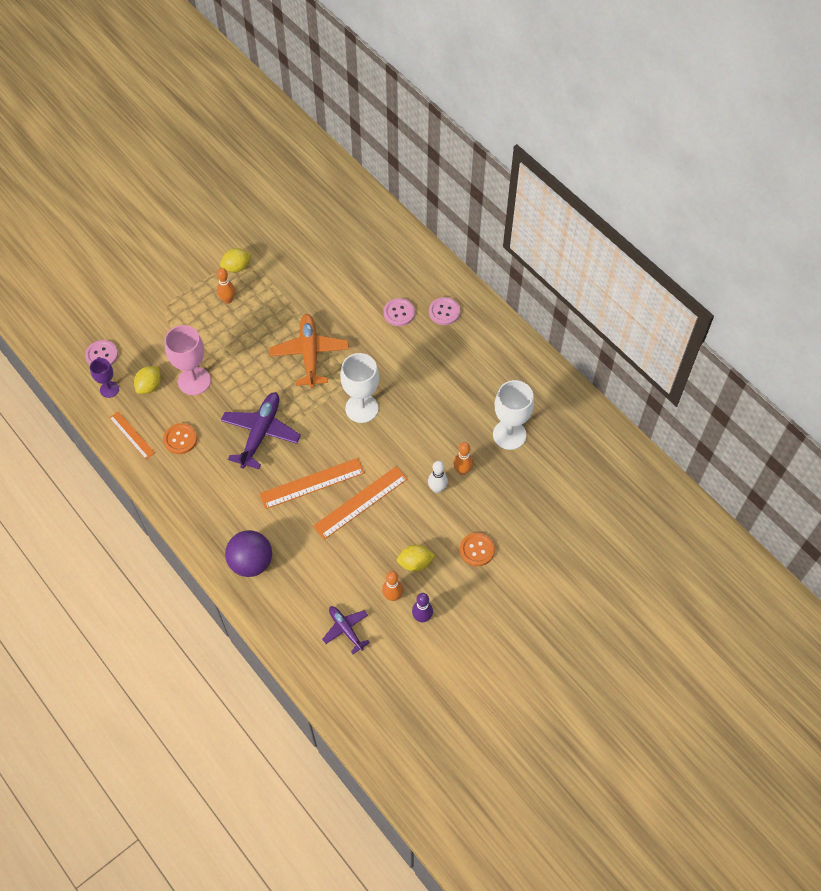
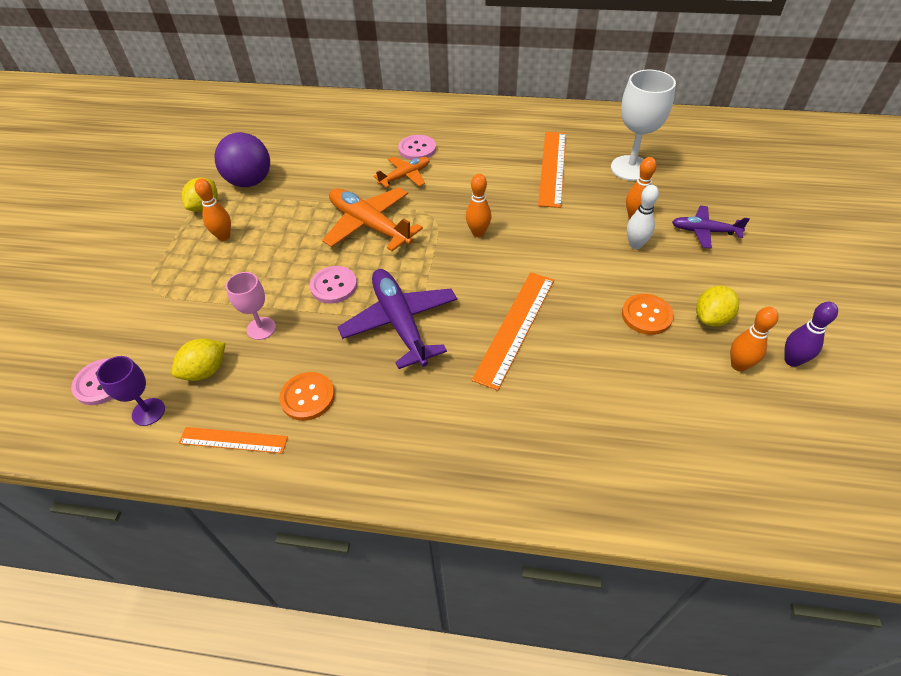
camera: 40 degrees left, 10 degrees down
yellow lemon [134,366,161,394] -> yellow lemon turned 60 degrees clockwise [172,338,226,381]
pink goblet [164,325,211,395] -> pink goblet [226,272,276,340], size x0.58
purple ball [225,530,272,577] -> purple ball moved to [214,132,270,187]
orange ruler [313,466,408,540] -> orange ruler moved to [538,132,566,208]
purple plane [322,606,370,654] -> purple plane moved to [672,206,750,249]
white goblet [340,353,379,423] -> orange bowling pin [466,174,491,237]
pink button [429,297,460,325] -> pink button moved to [310,266,357,304]
orange button [460,533,495,566] -> orange button moved to [622,294,674,335]
none -> orange plane [374,157,430,188]

